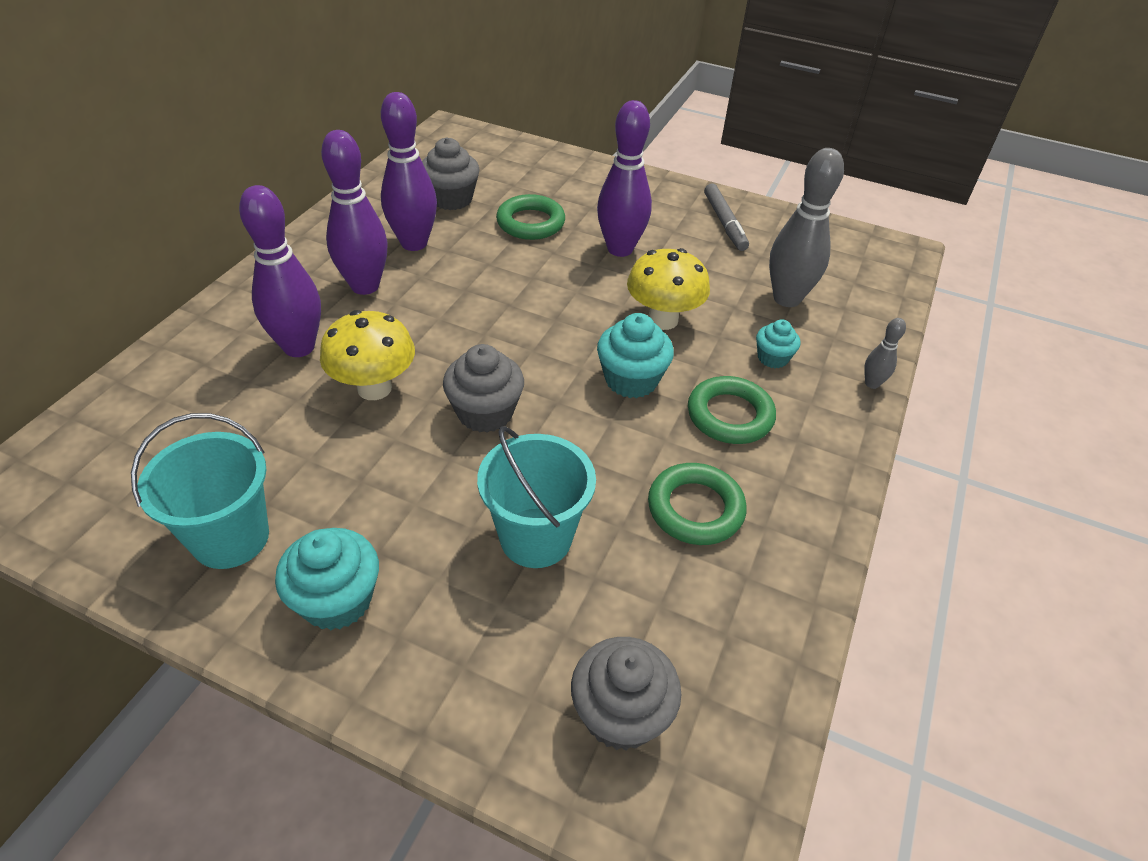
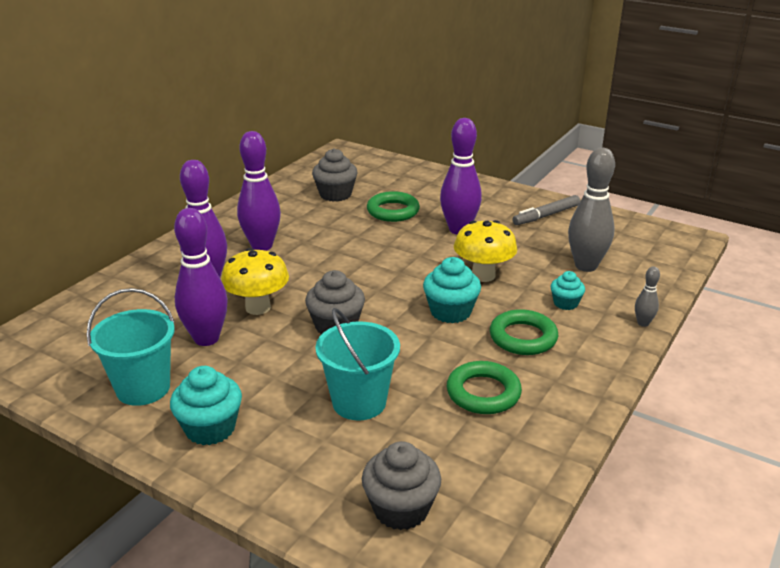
camera: 10 degrees right, 15 degrees down
purple bowling pin [381,92,437,251] -> purple bowling pin moved to [174,208,228,346]
grey marker [704,183,749,251] -> grey marker turned 60 degrees clockwise [512,195,580,225]

